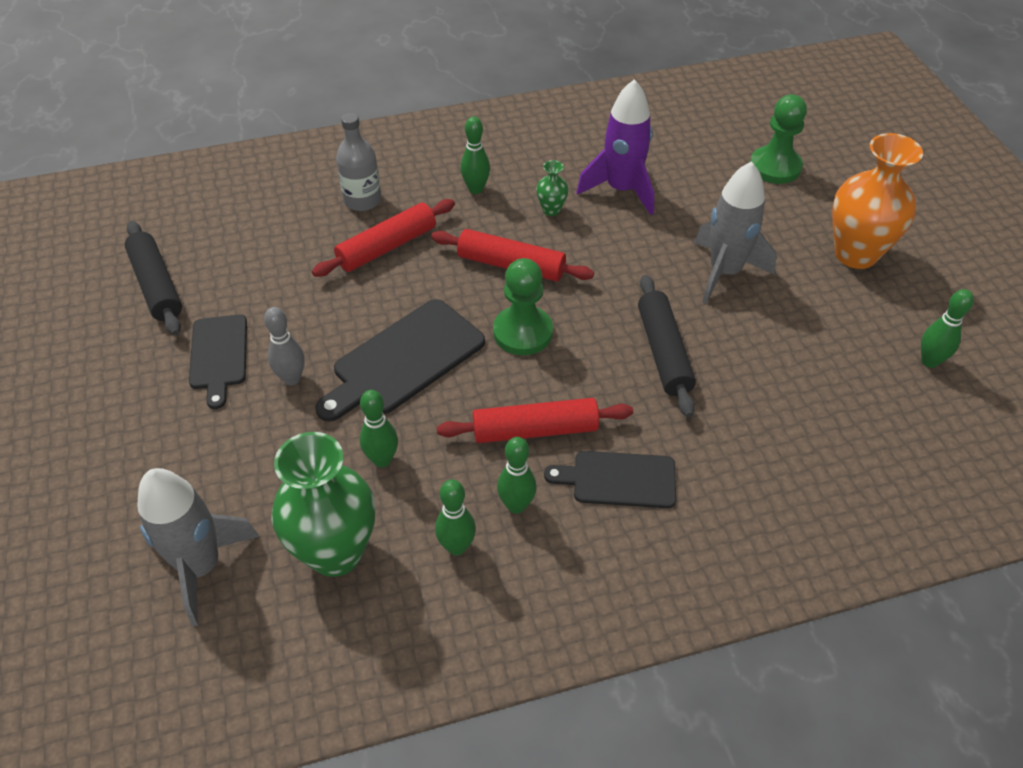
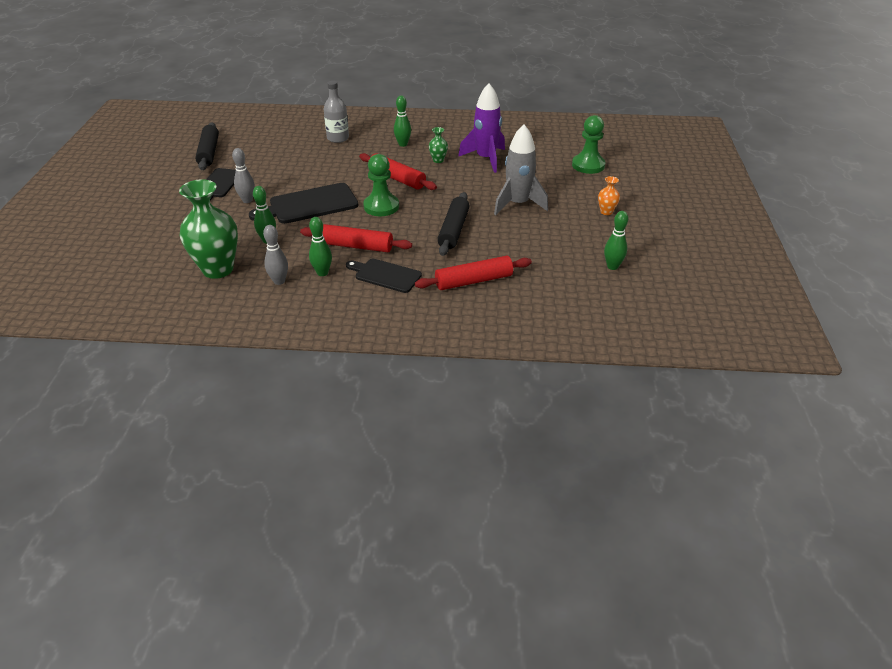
camera: 20 degrees right, 10 degrees down
grey rocket [137,468,260,626] -> none
red rolling pin [312,199,455,277] -> red rolling pin moved to [415,256,532,290]
green bowling pin [435,479,476,555] -> grey bowling pin [263,225,288,285]
orange vase [832,133,923,269] -> orange vase [598,176,620,215], size x0.44

